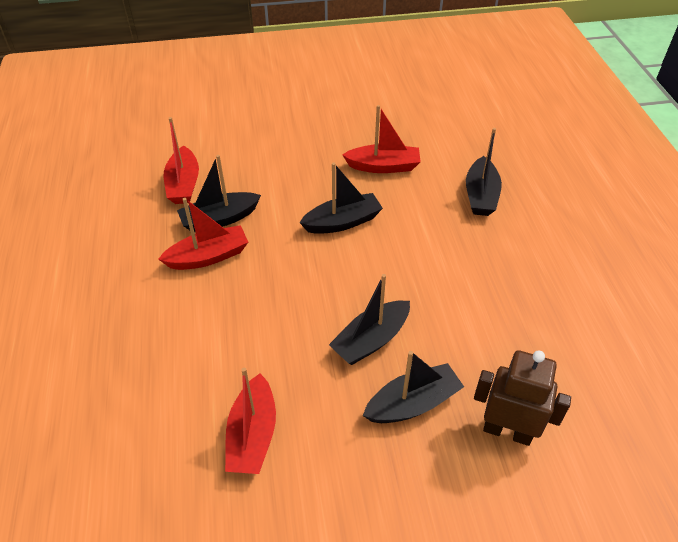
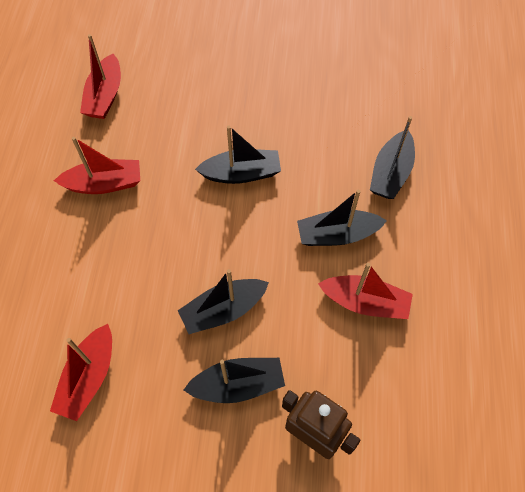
camera: 15 degrees right, 15 degrees up
black boat [177,155,261,232] -> black boat moved to [297,190,387,246]
red boat [342,105,421,173] -> red boat moved to [318,263,413,319]

